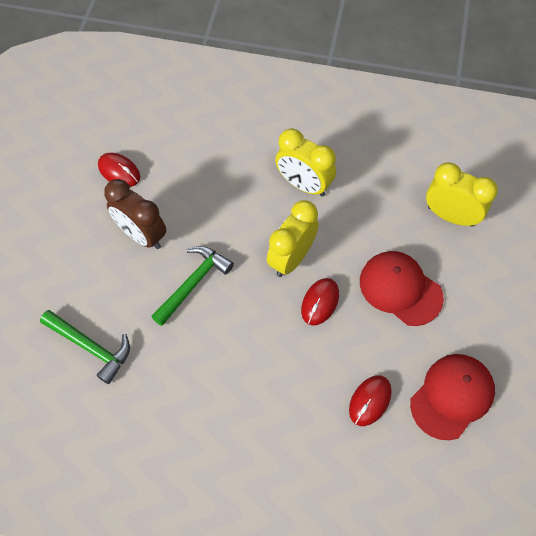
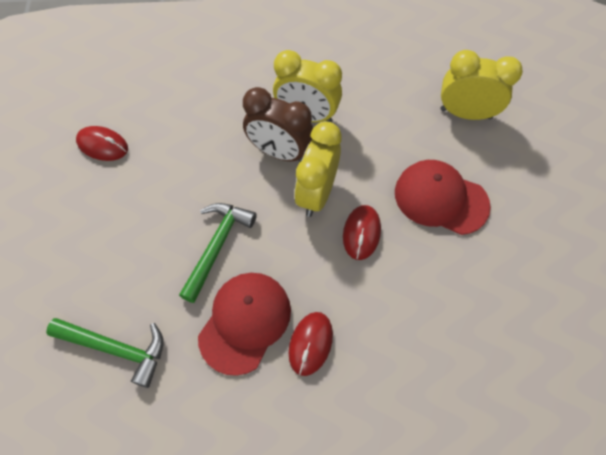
camera: 15 degrees left, 0 degrees up
brown clock [104,179,166,249] -> brown clock moved to [243,87,313,162]
red mouse [349,375,392,426] -> red mouse moved to [289,312,333,376]
red cap [410,354,495,440] -> red cap moved to [198,273,291,376]

